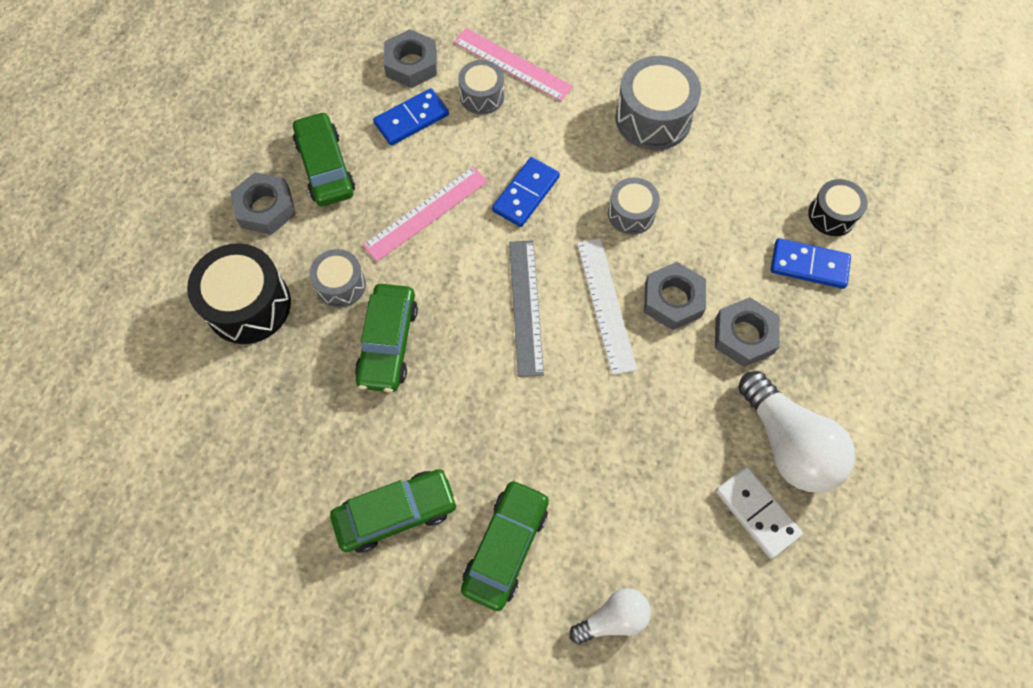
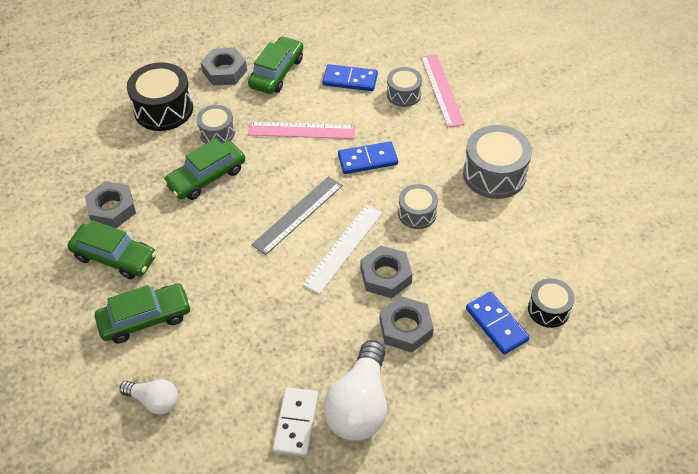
camera: 45 degrees right, 15 degrees down
grey nut [384,29,437,88] -> grey nut moved to [85,181,136,228]

